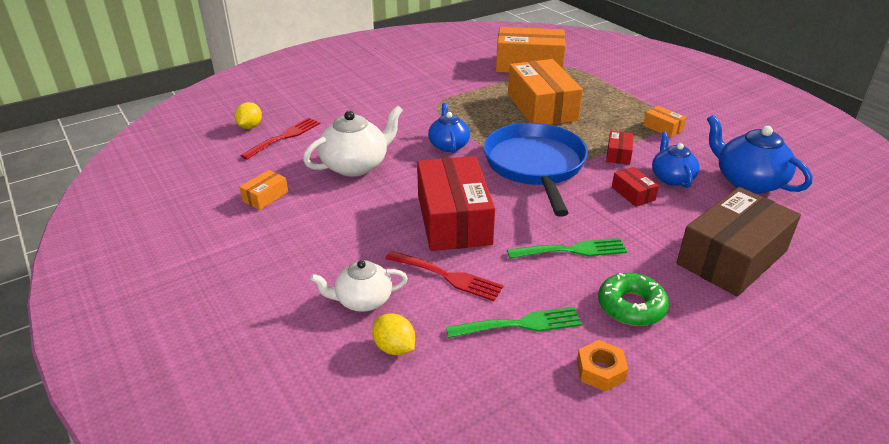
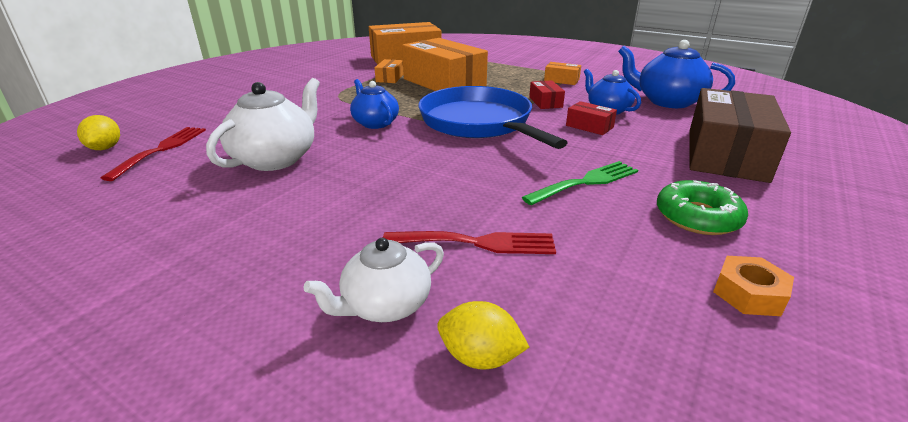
camera: 25 degrees left, 5 degrees down
orange box [239,170,288,210] -> orange box moved to [375,59,404,83]
red box [417,156,495,251] -> none
green fork [446,307,582,338] -> none

